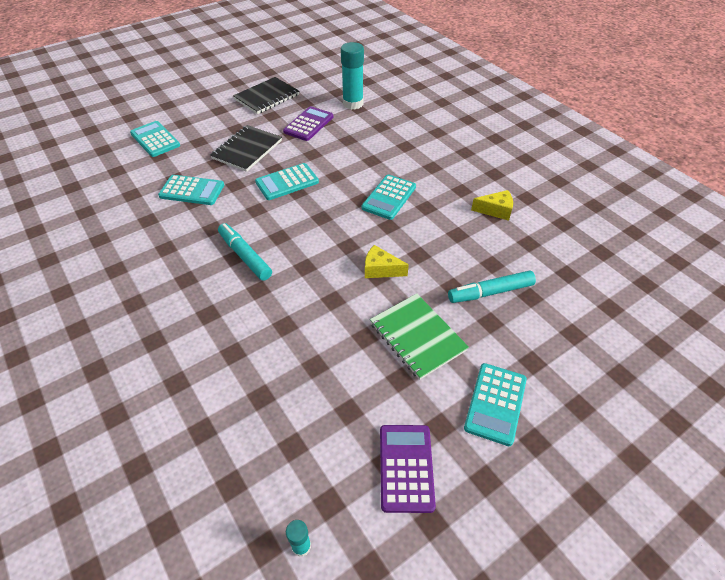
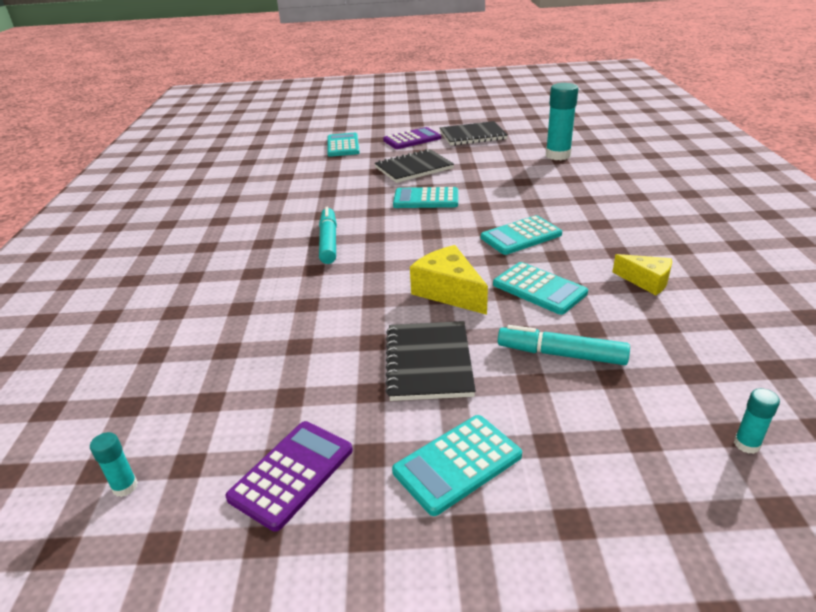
camera: 35 degrees right, 15 degrees down
turquoise calculator [158,175,224,205] -> turquoise calculator moved to [493,262,588,315]
purple calculator [283,106,333,141] -> purple calculator moved to [383,127,441,149]
yellow cheese [365,245,409,278] -> yellow cheese [410,245,488,315], size x1.53
green notebook [370,294,469,380] -> black notebook [386,321,476,401]
none -> turquoise glue stick [734,388,780,454]

